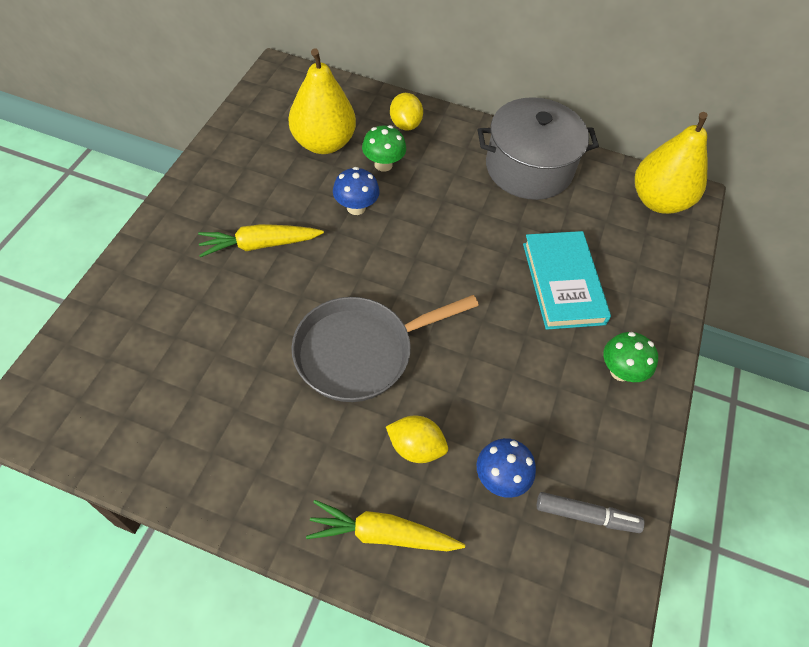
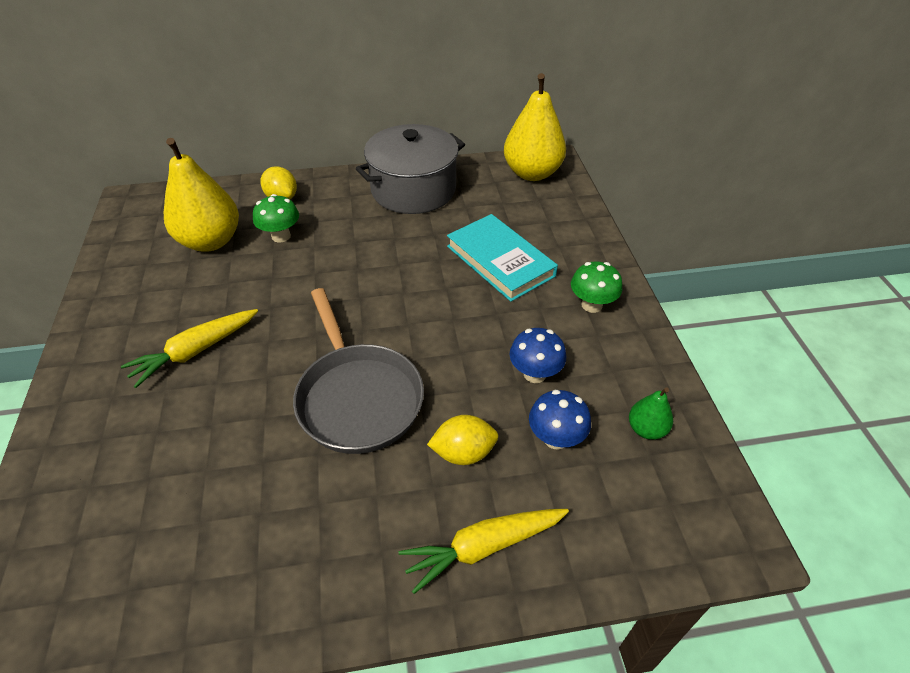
camera: 25 degrees left, 10 degrees down
grey pan [291,295,479,402] -> grey pan turned 60 degrees counterclockwise [293,288,424,454]
blue mushroom [333,167,380,215] -> blue mushroom moved to [510,328,566,383]
grey marker [537,492,645,533] -> green pear [629,387,673,440]

